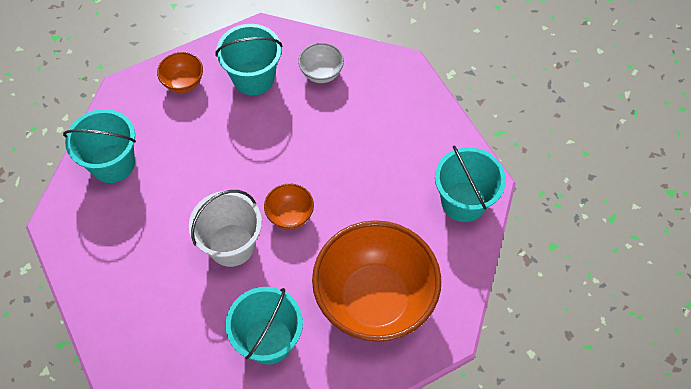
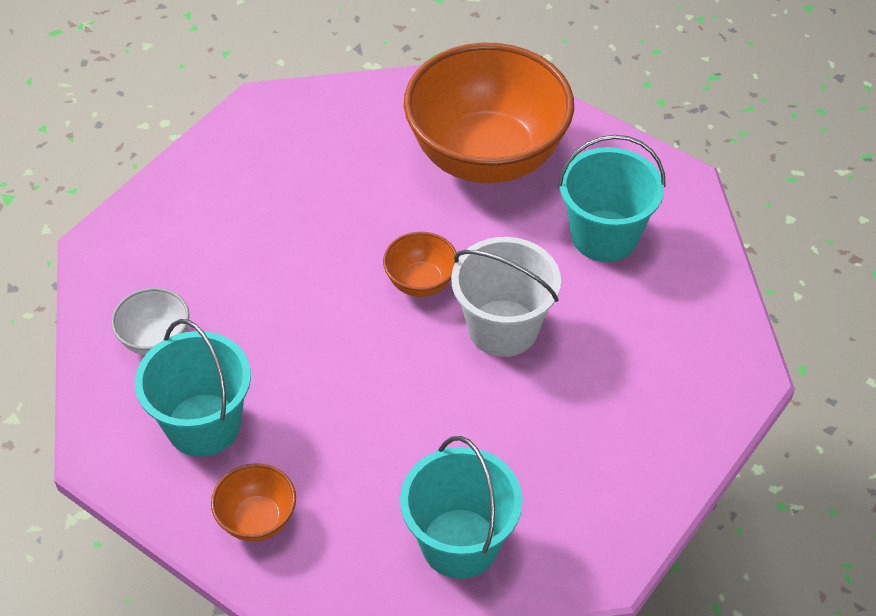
camera: 115 degrees left, 10 degrees down
turquoise bucket [435,146,506,222] -> none

